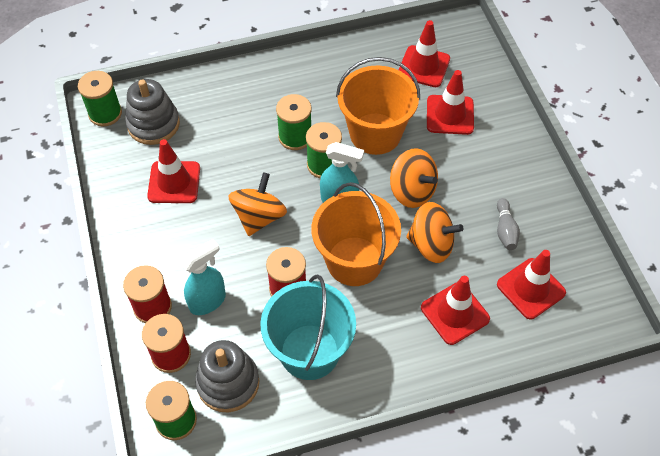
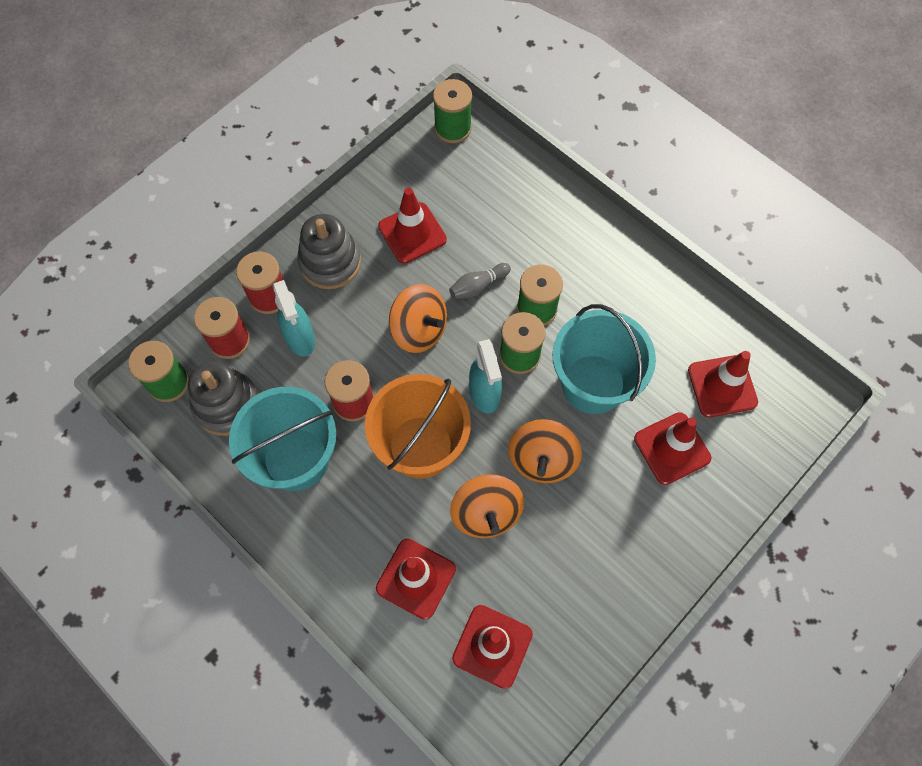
camera: 60 degrees right, 10 degrees up
grey stacking toy [125,79,180,145] -> grey stacking toy moved to [297,214,361,289]
turquoise spray bottle [181,239,226,315] -> turquoise spray bottle turned 45 degrees clockwise [272,280,315,357]
orange spinning top [229,172,287,236] -> orange spinning top turned 45 degrees clockwise [389,284,447,353]
orange bucket [336,57,420,155] -> turquoise bucket [552,304,656,414]
grey bowling pin [497,198,520,250] -> grey bowling pin moved to [449,263,511,299]

